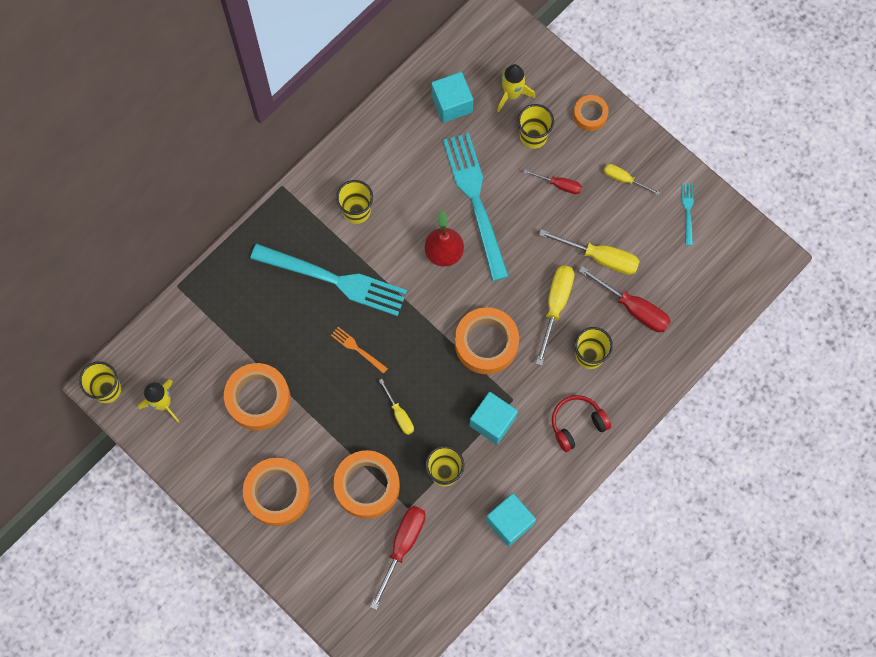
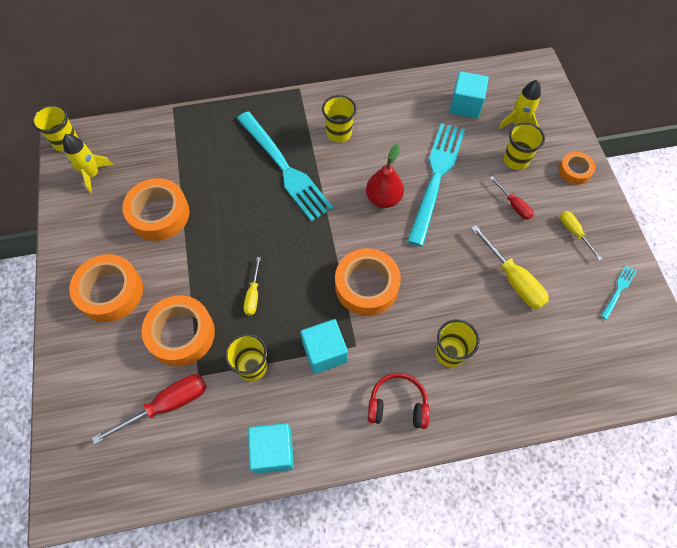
camera: 35 degrees right, 10 degrees down
orange fork [331,327,388,374] -> none
yellow screwdriver [536,265,574,366] -> none
red screwdriver [579,266,671,332] -> none

